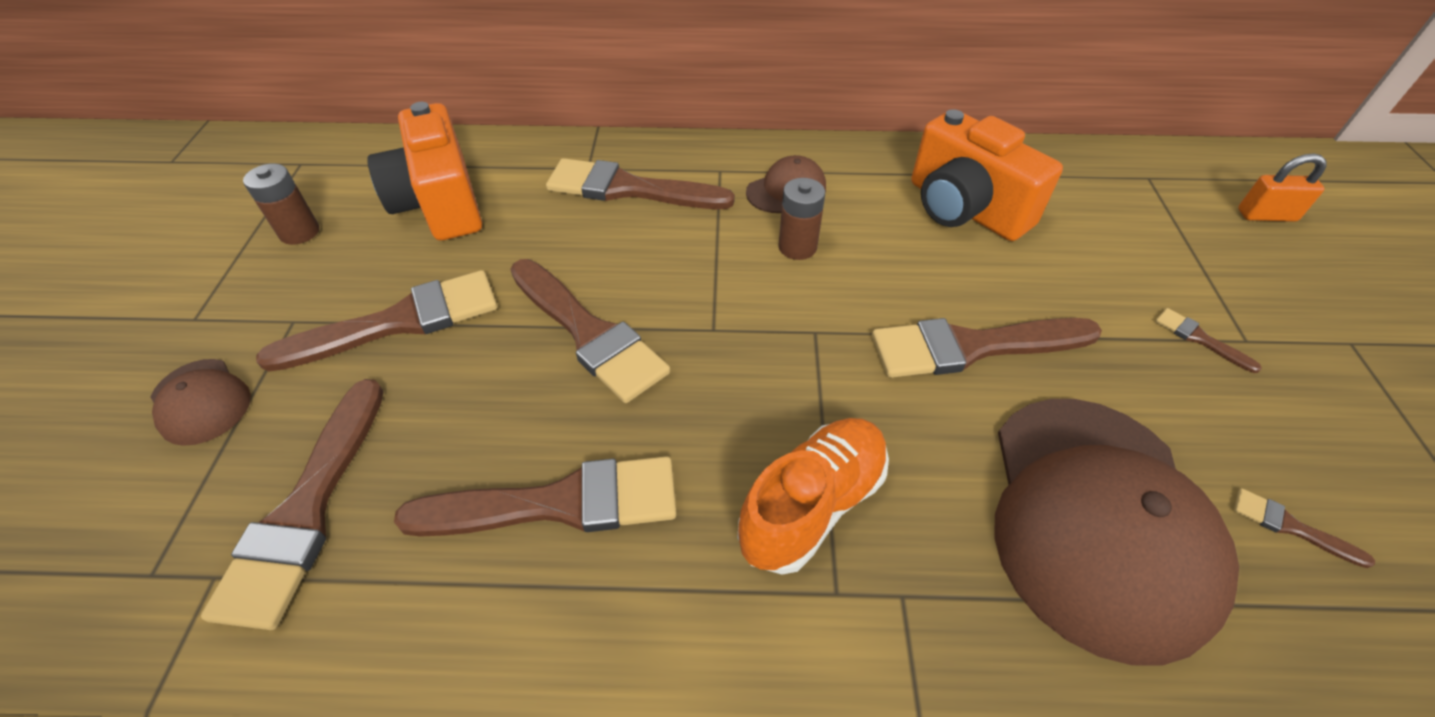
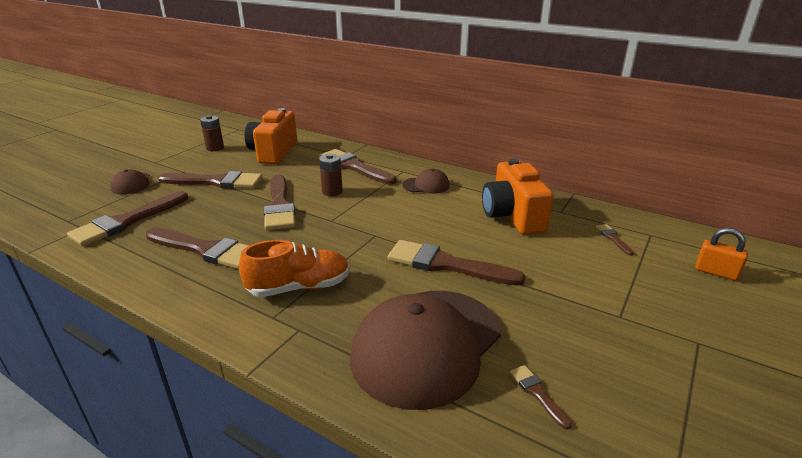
camera: 30 degrees right, 20 degrees down
brown battery [778,178,825,260] -> brown battery moved to [319,154,343,196]
brown brush [1155,308,1262,373] -> brown brush moved to [595,224,634,256]

